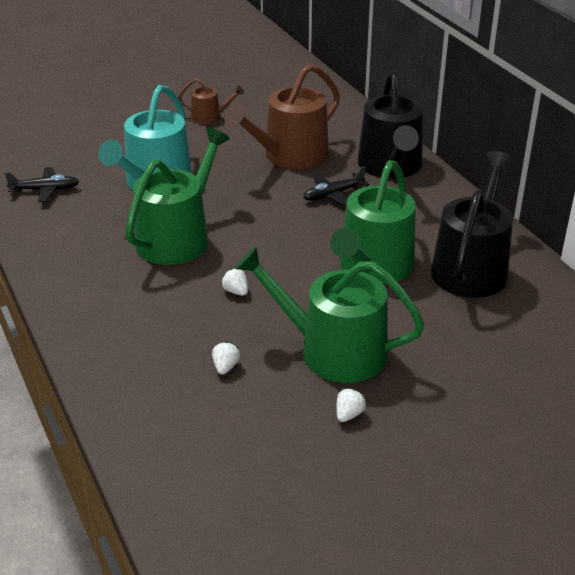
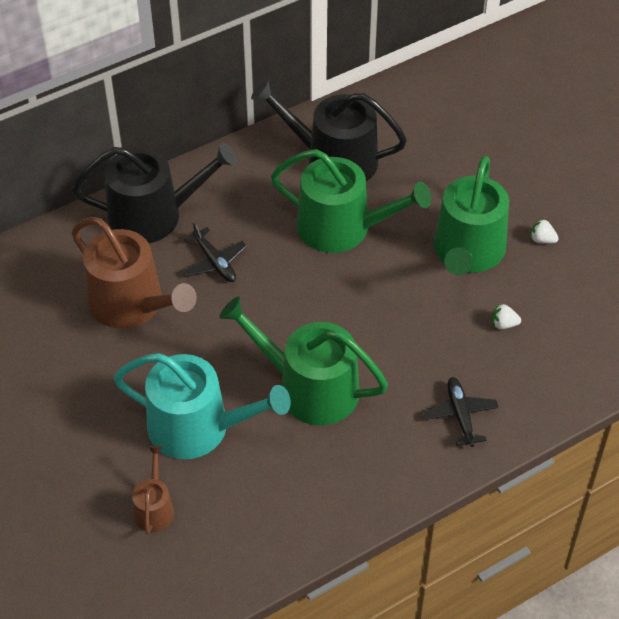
camera: 95 degrees left, 15 degrees up
black plane [5,167,79,202] -> black plane moved to [424,377,499,447]
brown watering can [178,79,244,124] -> brown watering can moved to [132,446,174,535]
white strawberry [221,268,248,296] -> none

